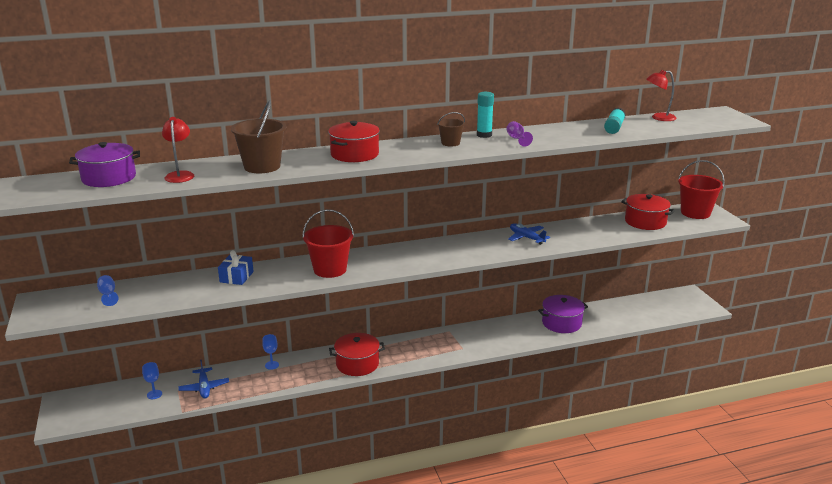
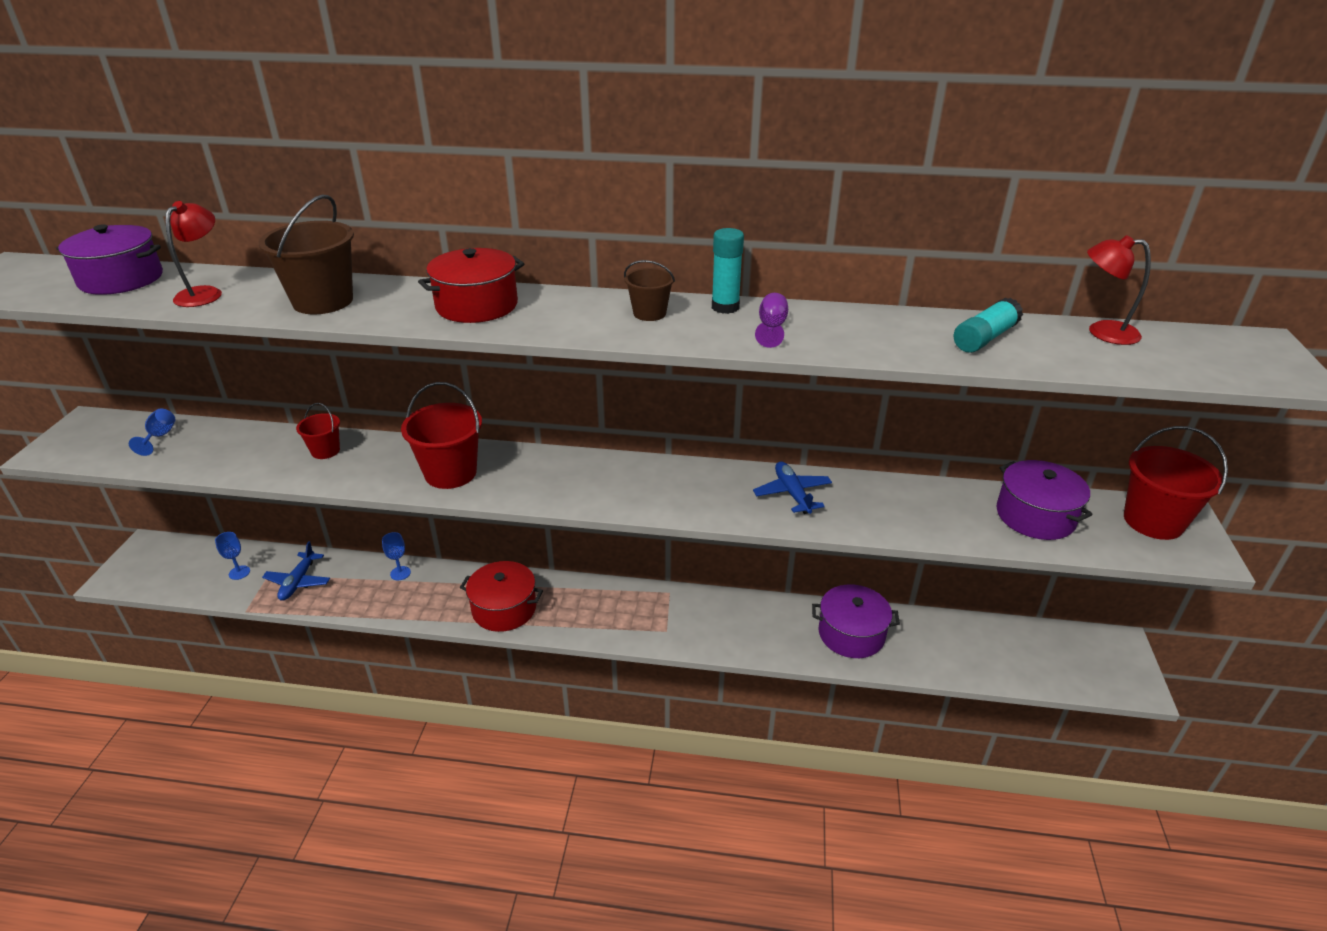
camera: 25 degrees right, 10 degrees up
blue gift [218,250,254,285] -> red bucket [296,403,340,459]
red pot [621,194,675,230] -> purple pot [996,460,1093,540]

